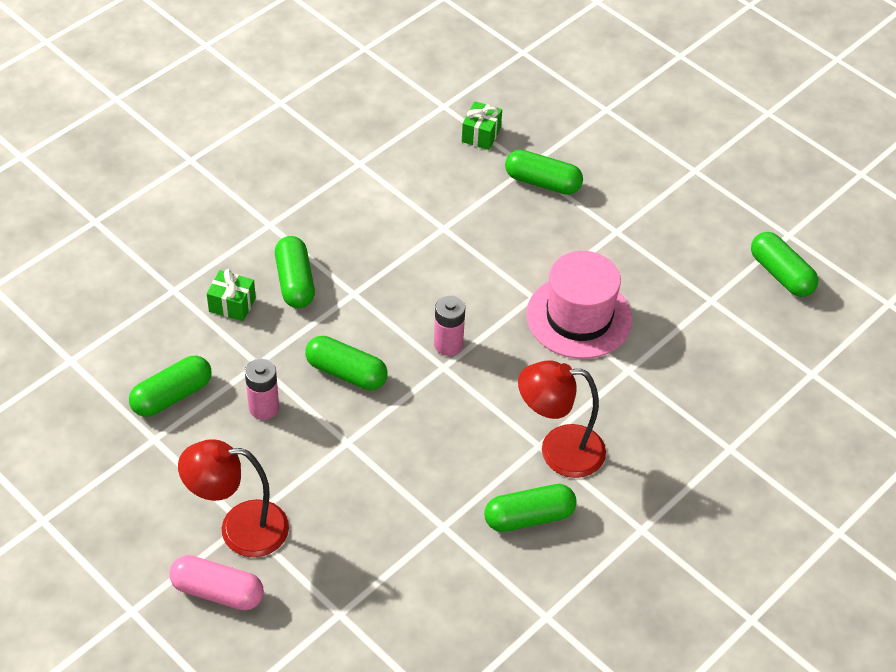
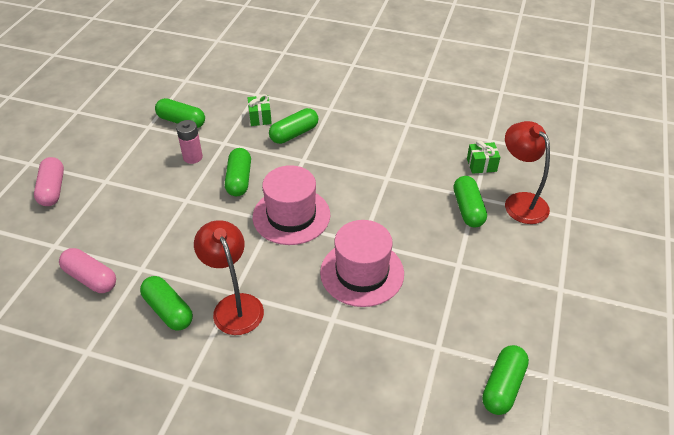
camera: 65 degrees right, 5 degrees down
red lamp [178,439,289,557] -> red lamp moved to [505,121,550,224]
pink battery [434,295,465,356] -> pink hat [253,165,330,245]
none -> pink capsule [59,248,116,293]

